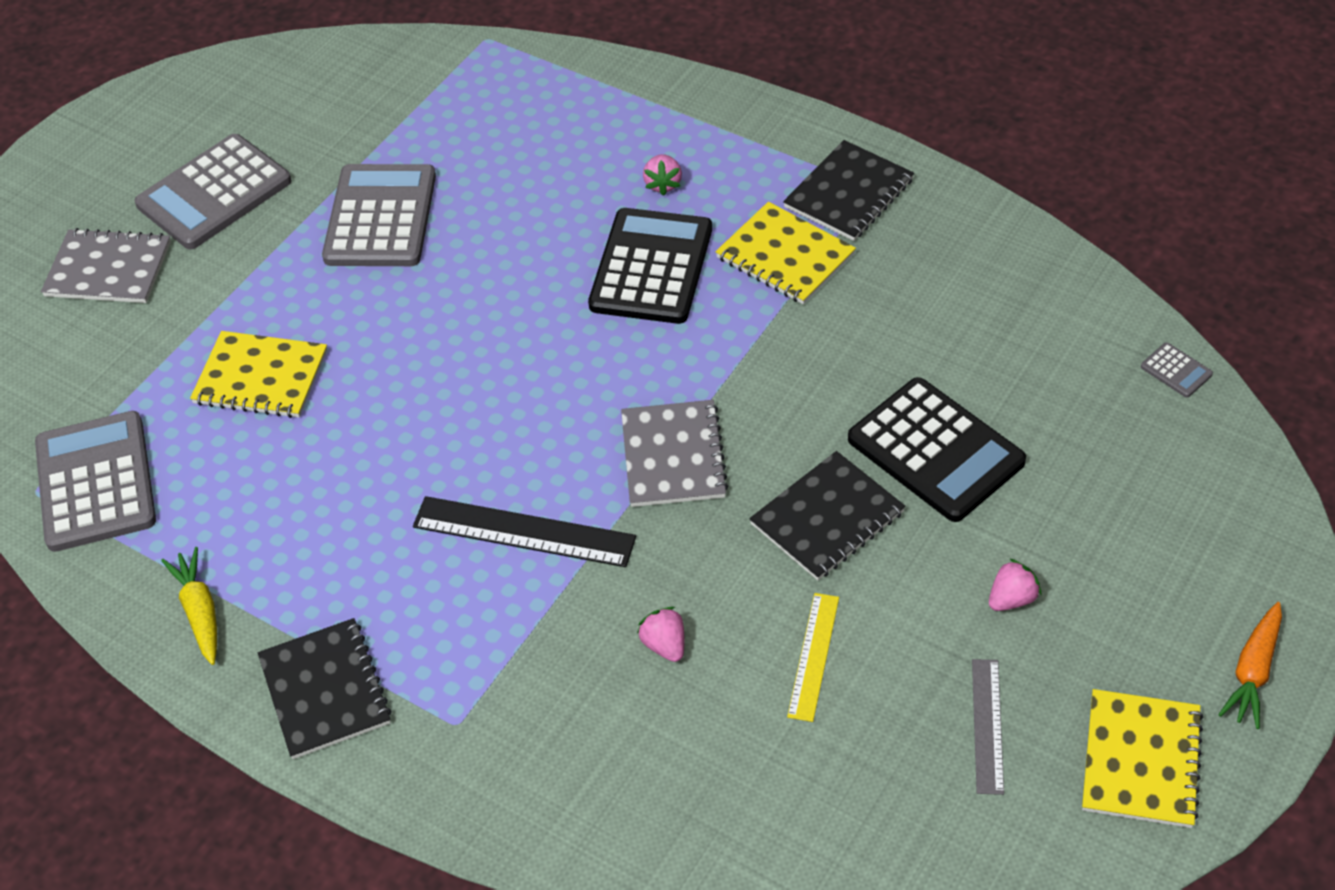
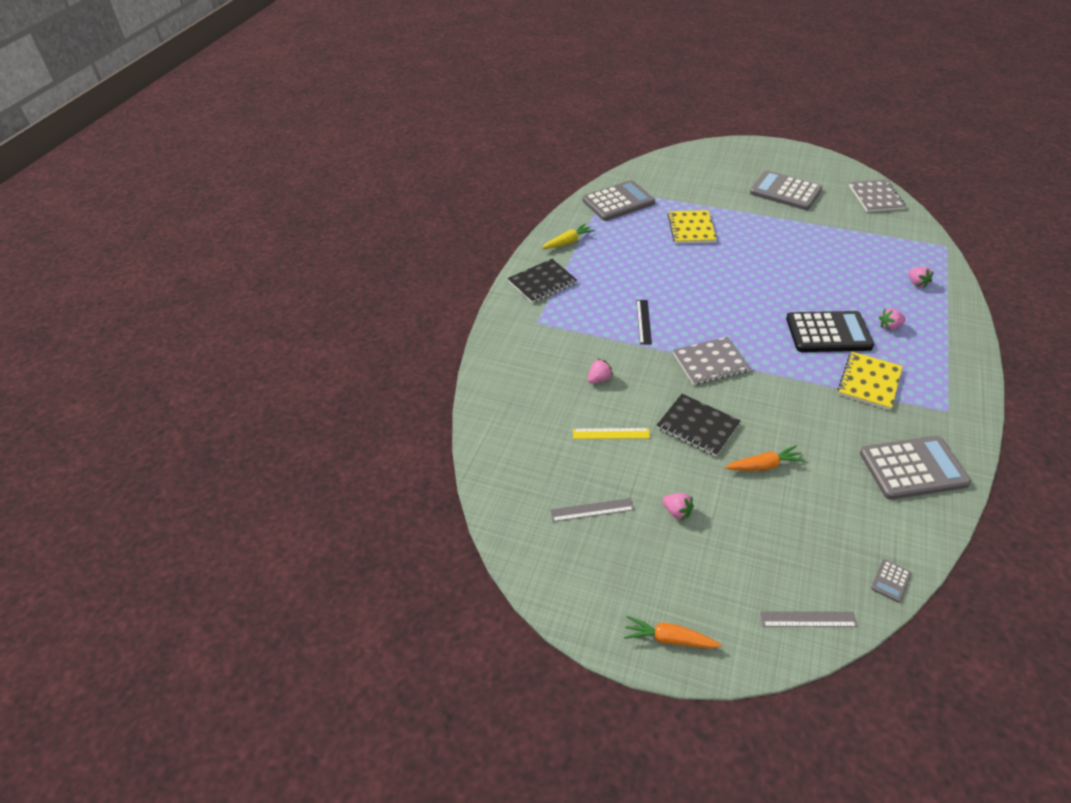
camera: 75 degrees right, 5 degrees down
grey notebook [41,228,171,303] -> grey notebook moved to [849,180,906,212]
grey calculator [322,164,436,266] -> grey calculator moved to [860,436,971,500]
black ruler [413,496,636,567] -> black ruler [636,300,652,344], size x0.63
black notebook [783,140,914,241] -> none
black calculator [848,377,1026,522] -> orange carrot [725,445,806,471]
yellow notebook [1082,689,1203,828] -> none
none -> grey ruler [760,611,858,627]
none -> pink strawberry [909,267,934,288]

